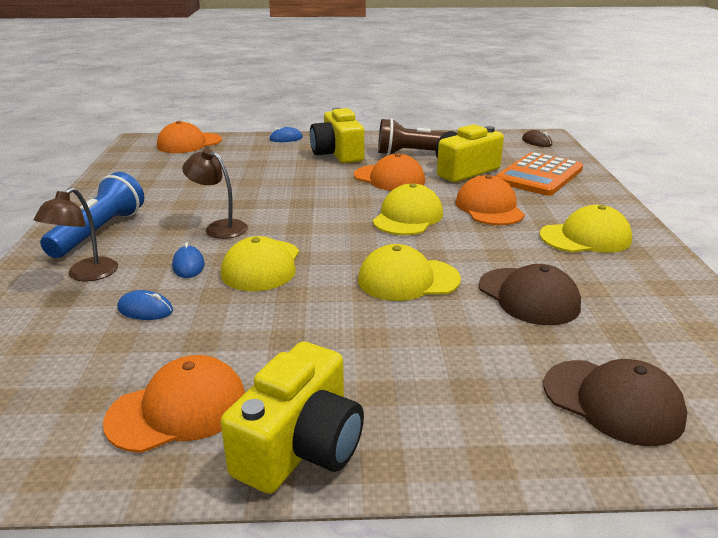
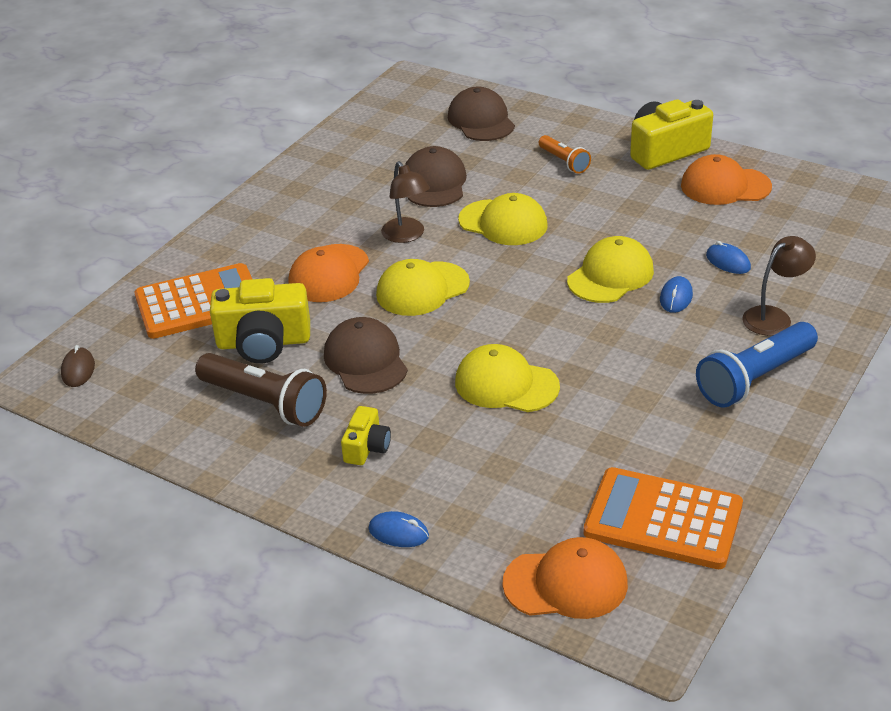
camera: 145 degrees left, 10 degrees up
brown lamp [182,148,248,239] -> brown lamp moved to [381,161,430,243]
yellow camera [310,108,364,163] -> yellow camera [341,406,391,465], size x0.54
orange cap [354,153,425,191] -> brown cap [324,317,408,394]
yellow cap [540,205,632,253] -> yellow cap moved to [455,344,560,412]
none -> orange flashlight [539,135,591,174]
none -> orange calculator [583,467,743,569]

